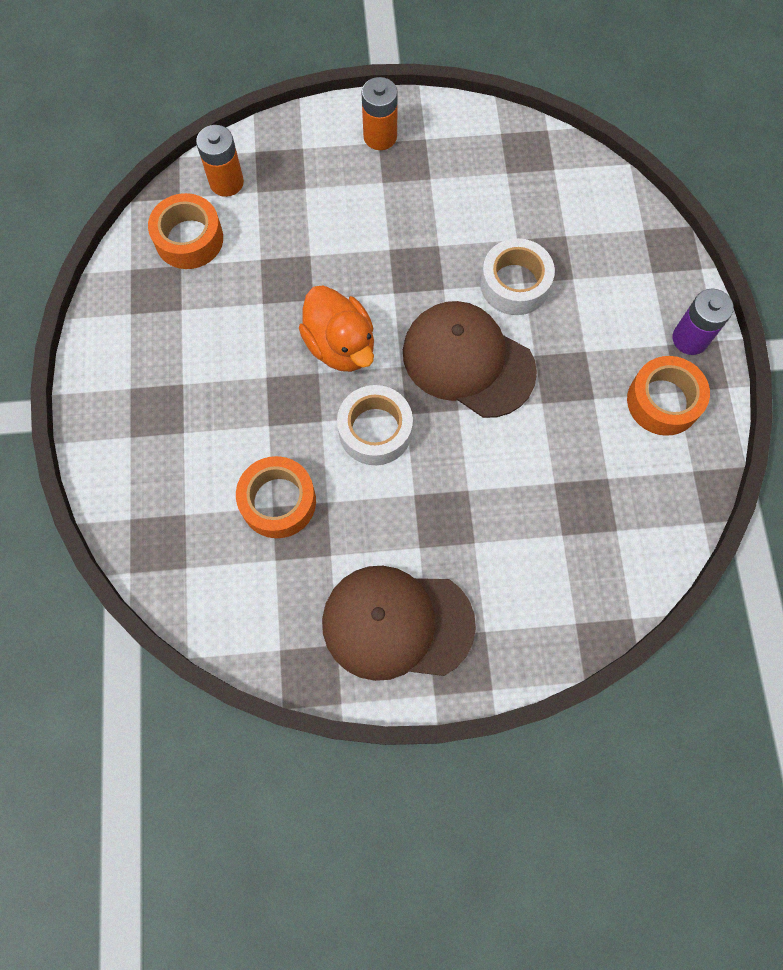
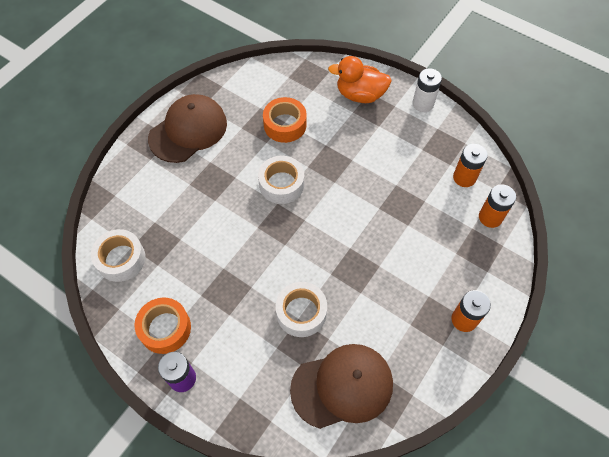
camera: 130 degrees right, 10 degrees down
orange tape [148,193,223,269] -> orange battery [453,144,488,187]
orange duck [299,285,374,372] -> orange duck moved to [328,56,392,103]
brown cap [403,301,537,418] -> brown cap moved to [290,344,393,429]
none -> white tape [91,229,146,282]
none -> white battery [412,68,442,112]

